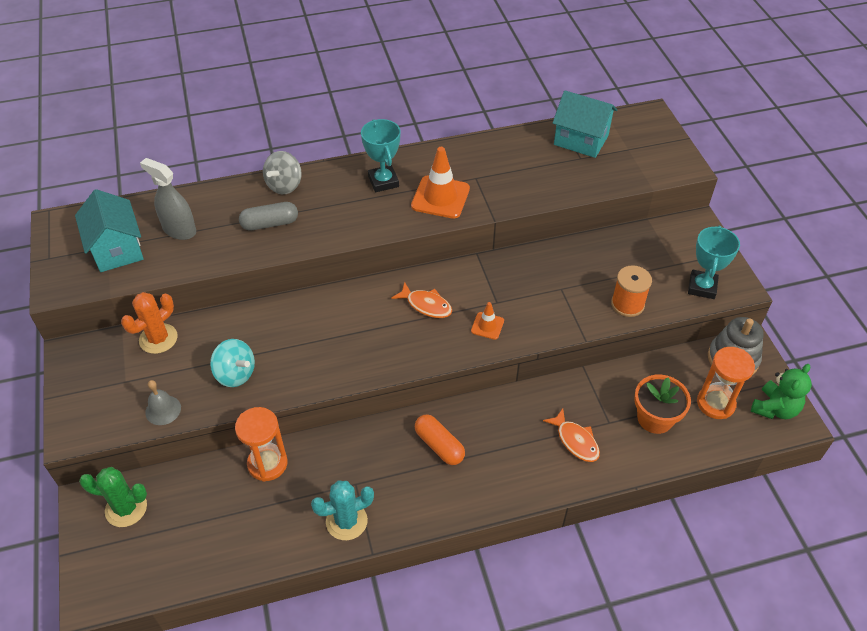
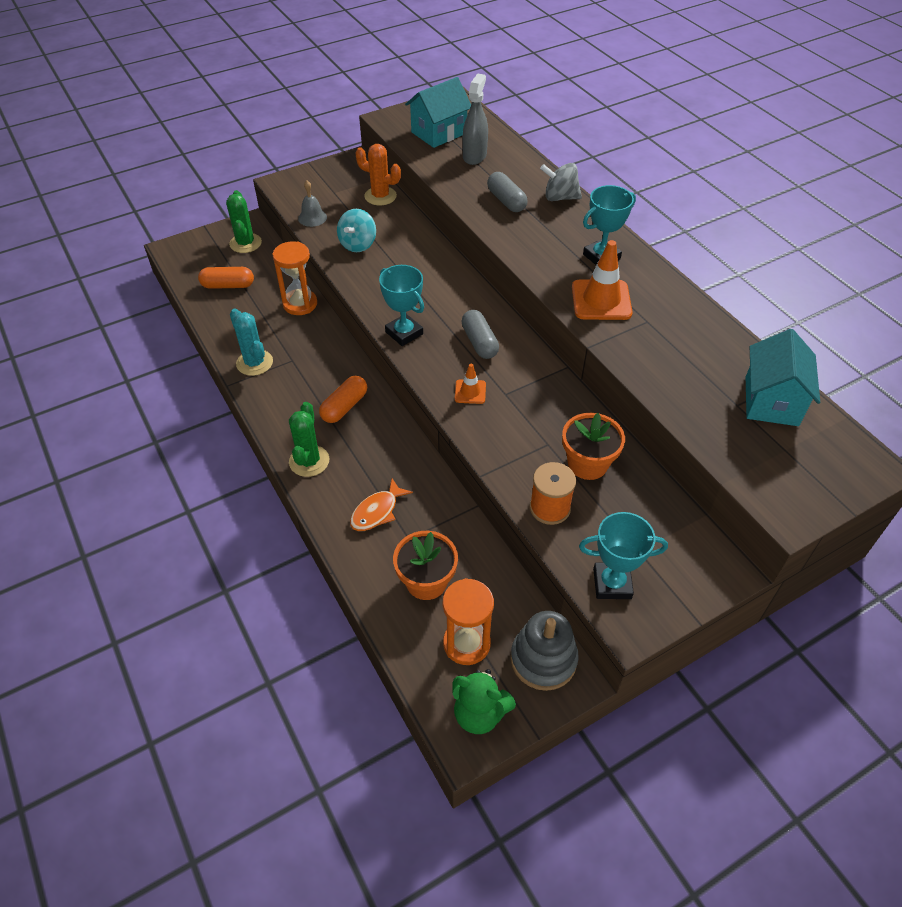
camera: 75 degrees right, 0 degrees up
orange fish [391,282,452,318] -> grey capsule [462,310,499,359]
none -> orange capsule [198,267,254,289]
none -> green cactus [289,402,329,477]
none -> turquoise trophy [379,265,424,346]
none -> orange flower pot [562,413,625,480]

